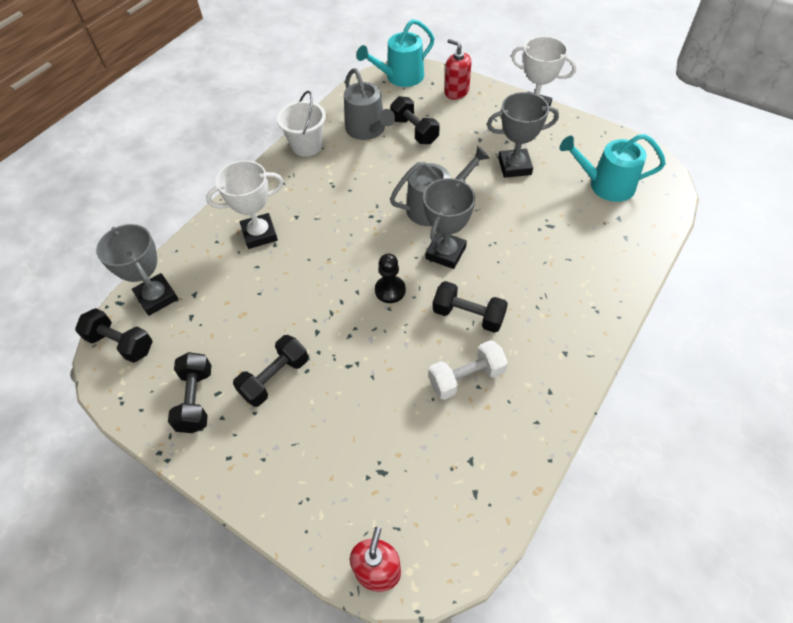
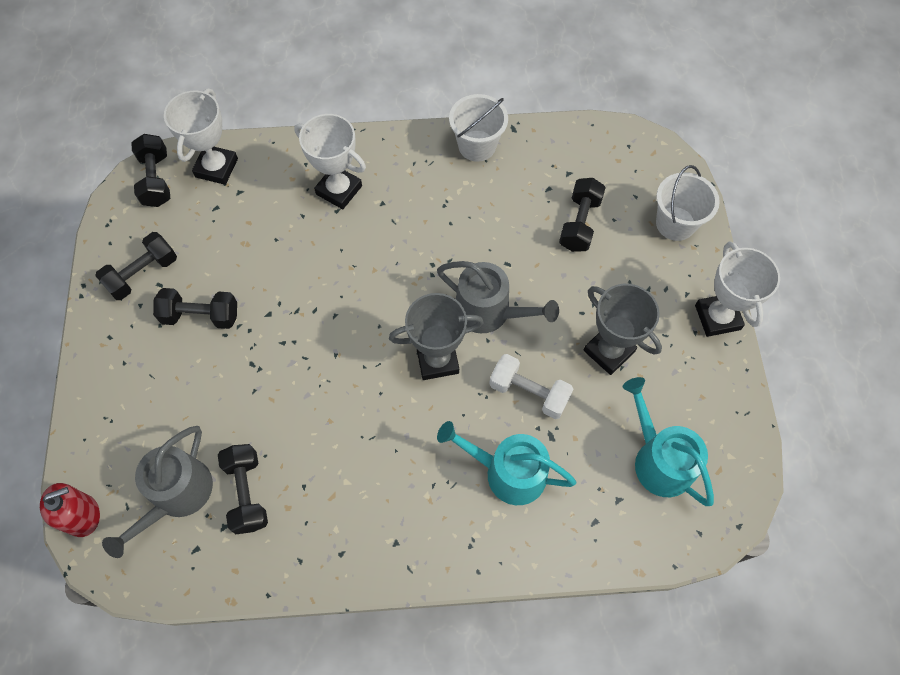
camera: 50 degrees right, 10 degrees up
grey trophy [96,224,178,316] -> white trophy [164,88,238,185]
grey watering can [344,68,395,140] -> grey watering can moved to [102,426,213,558]
turquoise watering can [357,19,435,87] -> turquoise watering can moved to [437,421,576,505]
black pawn [375,254,406,303] -> none
white dumbbell [428,340,508,400] -> white dumbbell moved to [489,354,573,419]
black dumbbell [433,281,508,333] -> black dumbbell moved to [218,444,268,534]
red soap dispenser [444,39,471,100] -> white bucket [656,165,720,241]

